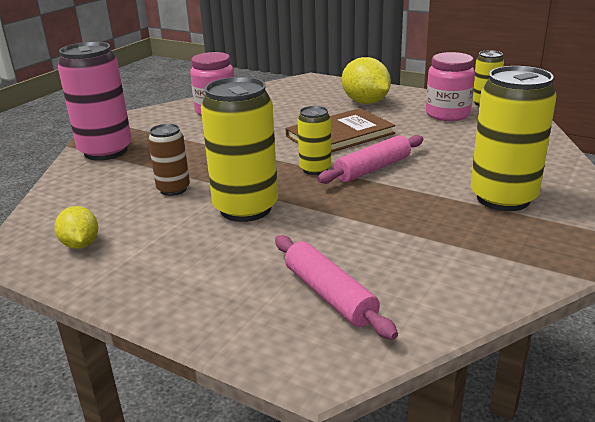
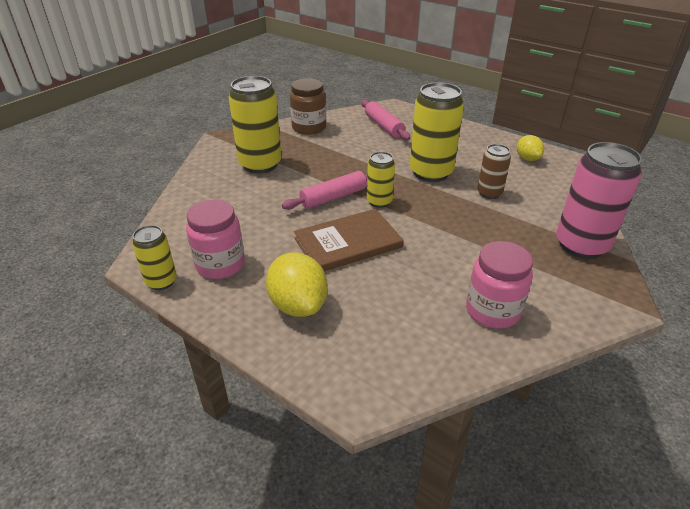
camera: 175 degrees left, 10 degrees up
none -> brown jar [290,78,326,135]

